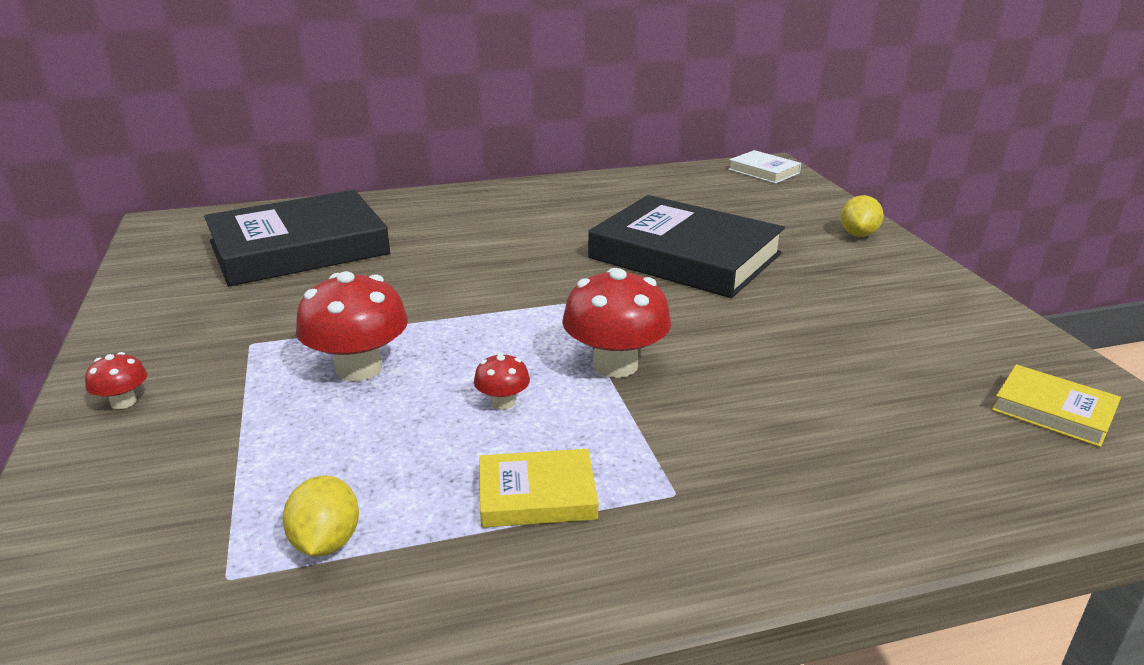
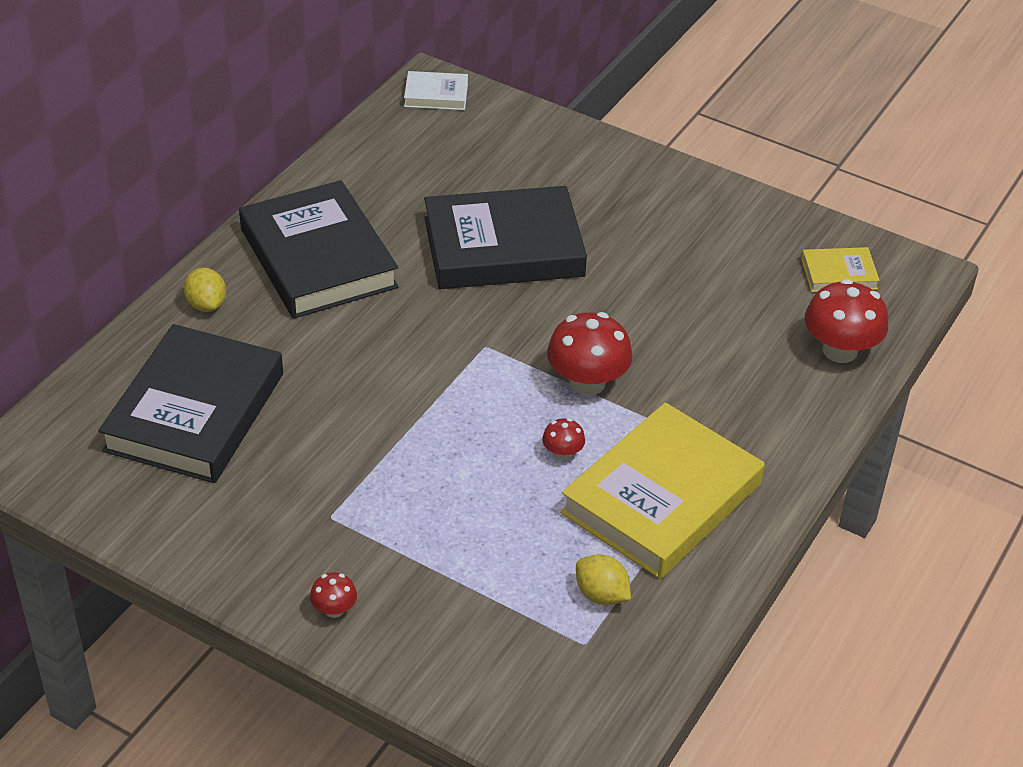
camera: 45 degrees left, 15 degrees up
red mushroom [296,271,408,381] -> red mushroom moved to [805,279,888,363]
yellow book [479,449,598,528] -> yellow book [560,402,765,579], size x2.19
yellow lemon [841,195,884,237] -> yellow lemon moved to [184,267,226,312]
none -> black book [239,180,399,319]

